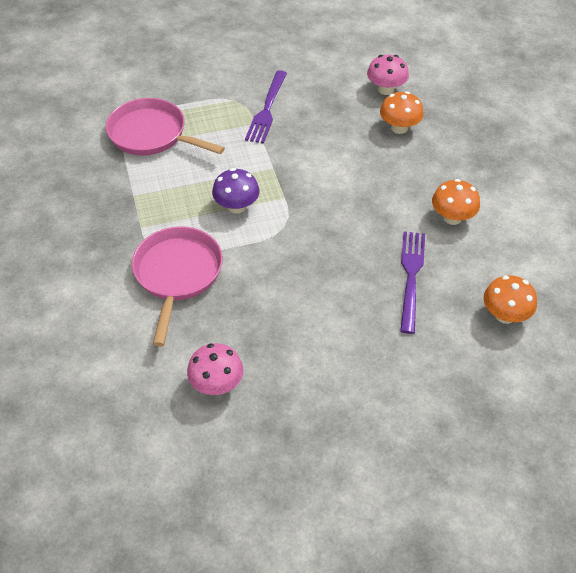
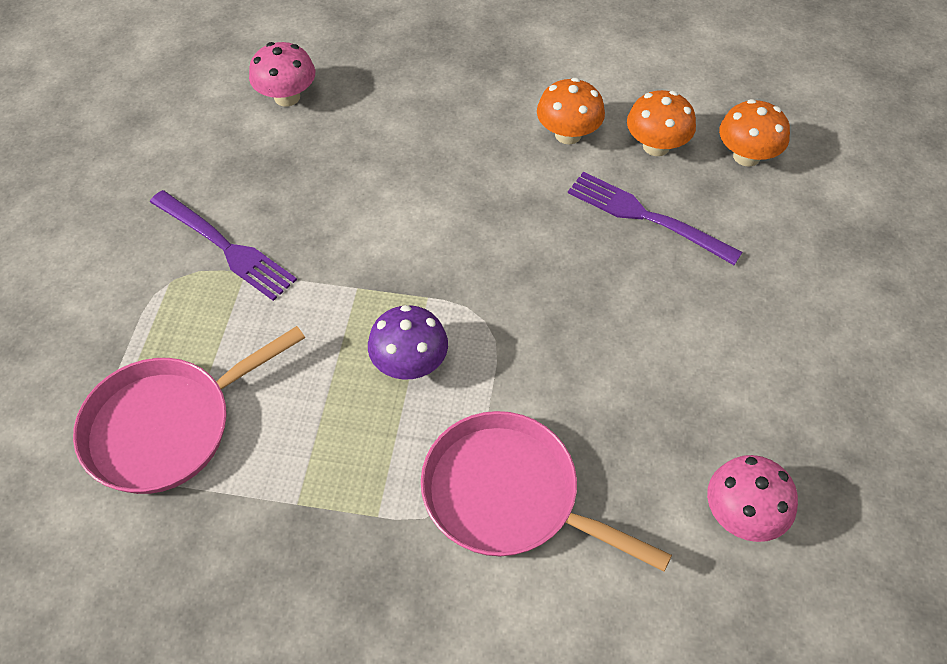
camera: 65 degrees left, 5 degrees up
orange mushroom [380,91,424,134] -> orange mushroom moved to [627,90,696,156]

